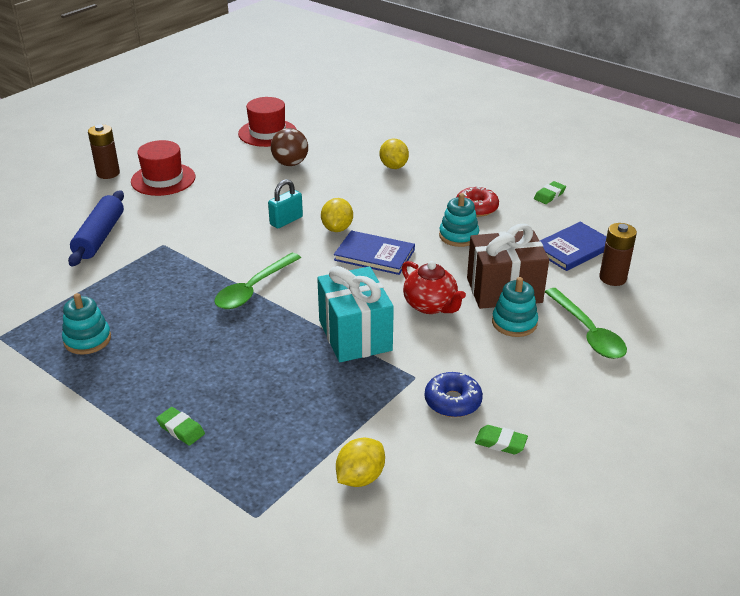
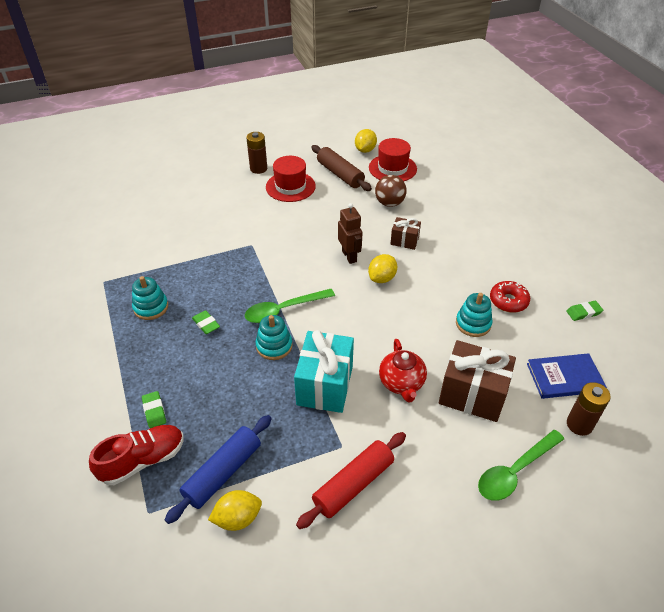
camera: 30 degrees right, 10 degrees up
blue rolling pin [68,190,124,267] -> blue rolling pin moved to [165,415,272,524]
turquoise padlock [268,179,303,228] -> brown robot [338,203,363,264]
blue book [334,230,415,275] -> none
yellow lemon [380,139,409,169] -> yellow lemon moved to [355,129,377,153]
blue donut [425,372,483,417] -> red rolling pin [296,432,406,529]
green eraser [475,425,528,454] -> green eraser moved to [192,310,220,334]
turquoise stacking toy [492,277,538,337] -> turquoise stacking toy moved to [256,315,293,360]
green spoon [545,288,627,359] -> green spoon turned 45 degrees clockwise [478,430,564,501]
none -> red shoe [89,425,184,485]
none -> brown rolling pin [311,145,372,191]
none -> brown gift [390,217,421,250]

